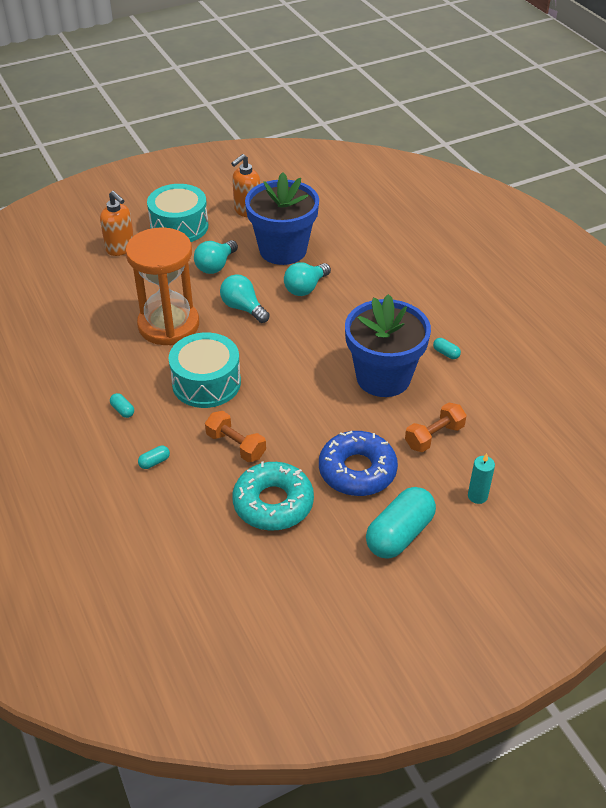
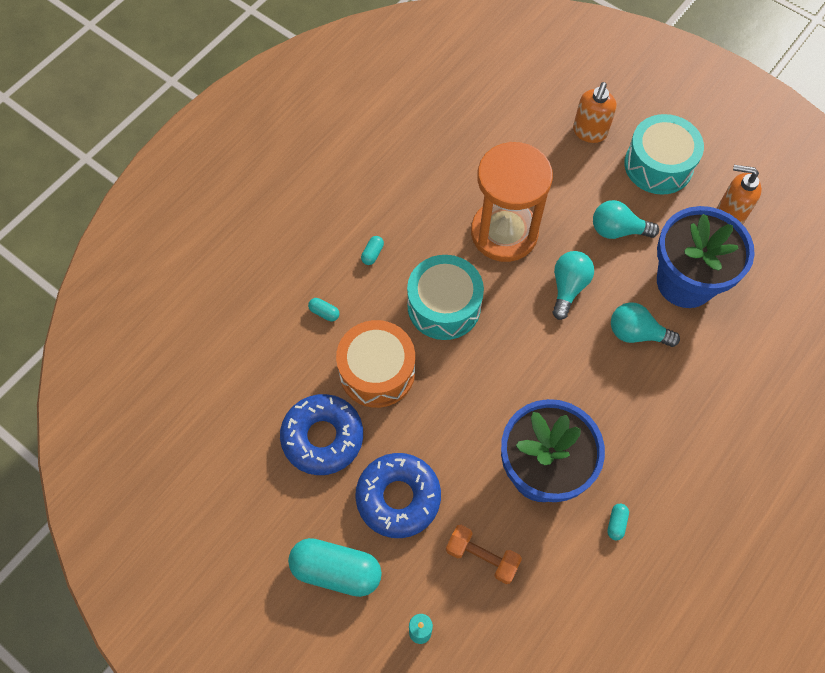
camera: 65 degrees right, 20 degrees up
orange dumbbell [205,411,266,462] -> orange drum [336,320,415,408]
turquoise donut [232,462,314,531] -> blue donut [280,394,363,475]

